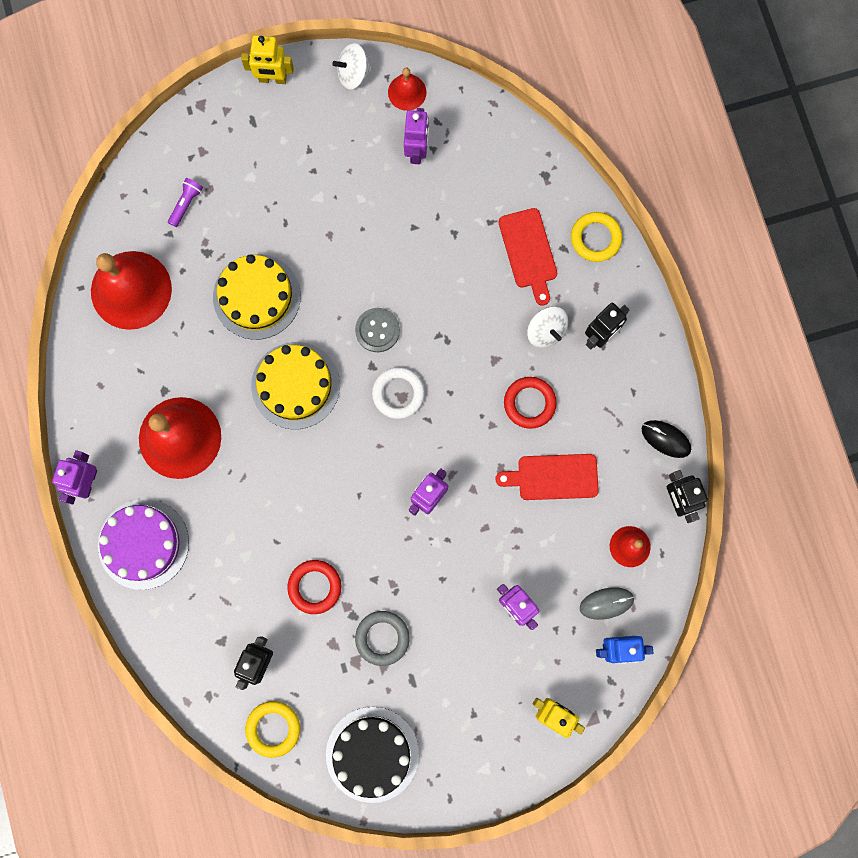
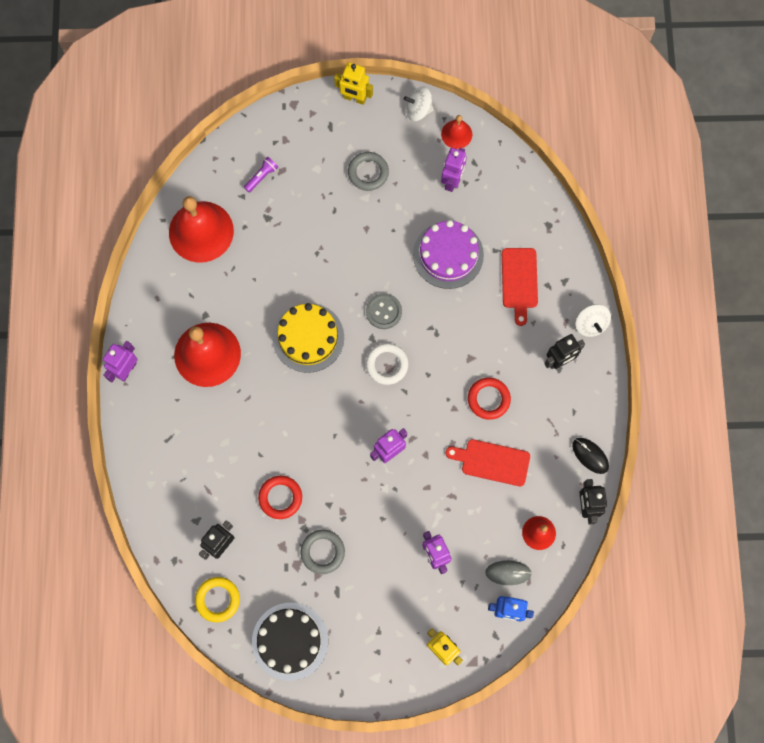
camera: 15 degrees right, 5 degrees down
purple cake [98,499,189,590] -> purple cake moved to [413,220,484,289]
yellow cake [213,254,301,340] -> none
white spinning top [527,306,568,348] -> white spinning top moved to [576,304,611,337]
yellow ring [571,212,622,262] -> none
none -> grey ring [348,152,389,191]

